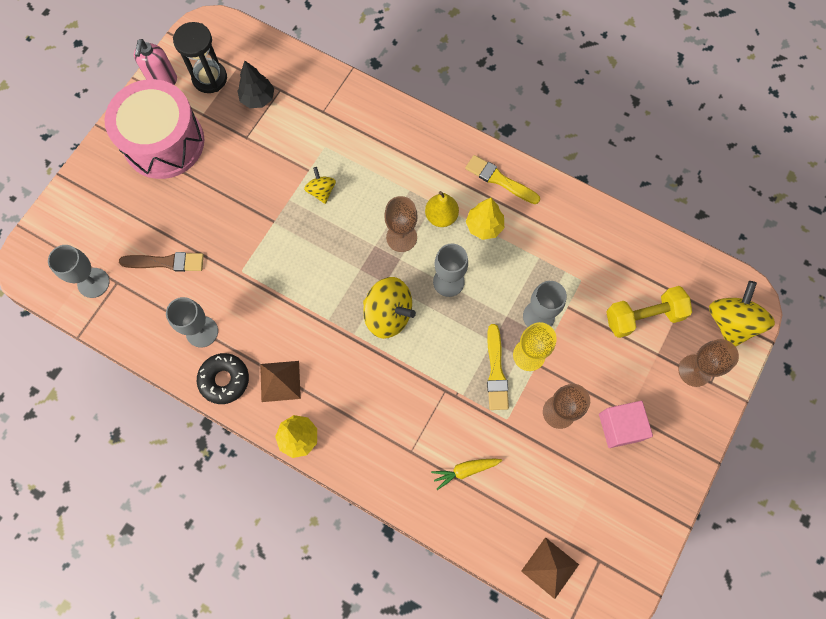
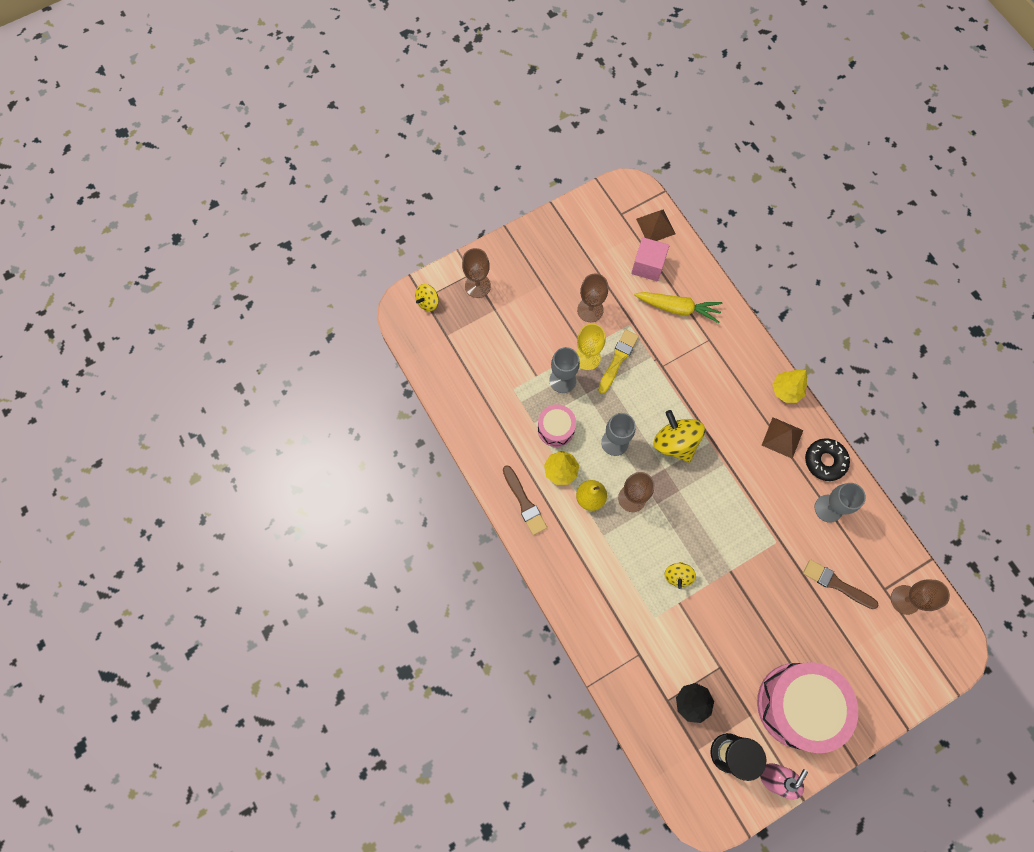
camera: 150 degrees left, 0 degrees up
grey goblet [48,245,110,298] -> brown goblet [891,580,950,615]
yellow carrot [431,459,502,490] -> yellow carrot [634,292,723,323], size x1.59
yellow brush [465,155,540,204] -> brown brush [503,465,547,535]
pink cube [599,401,653,448] -> pink cube moved to [631,237,669,281]
yellow dumbbell [606,286,692,338] -> none
yellow spinning top [709,281,775,347] -> yellow spinning top [415,284,439,311], size x0.56
none -> pink drum [538,404,576,447]

